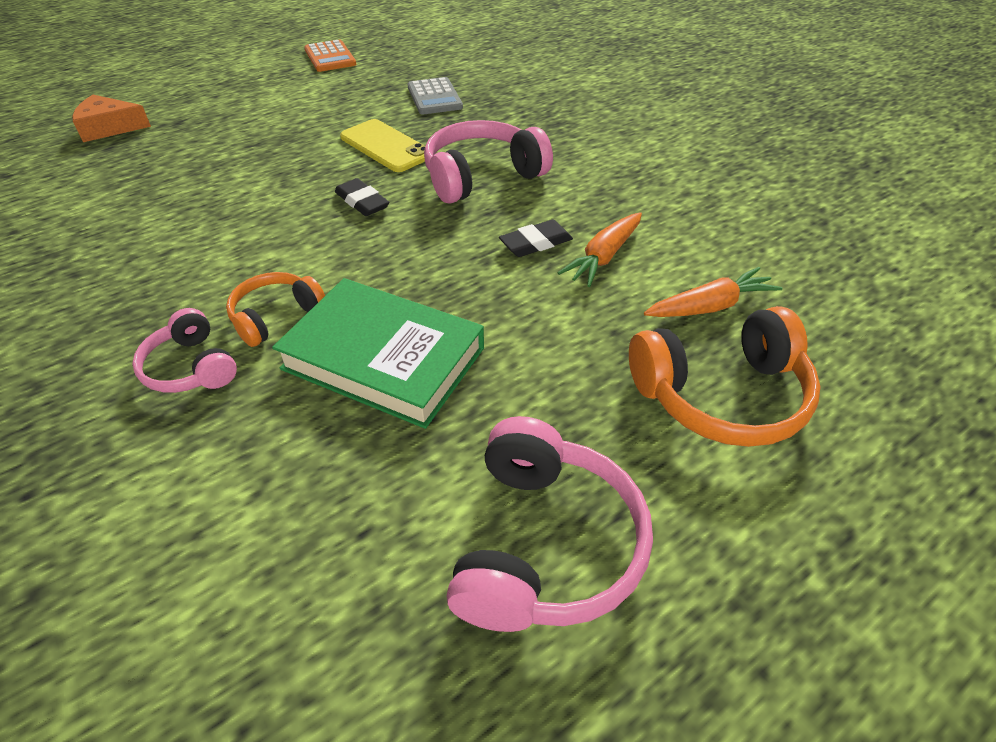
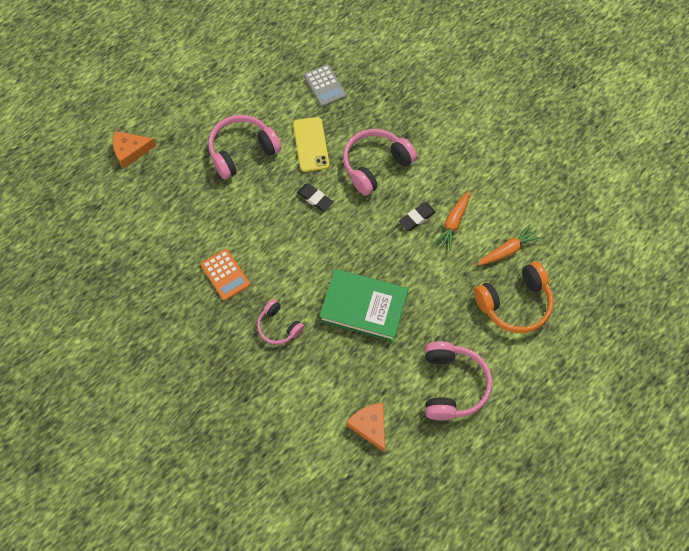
camera: 10 degrees left, 20 degrees up
orange headphones [226,272,325,347] -> none
orange calculator [304,40,357,72] -> orange calculator moved to [201,249,250,301]
yellow phone [340,119,425,172] -> yellow phone turned 45 degrees clockwise [293,117,330,172]
none -> pink headphones [208,115,281,179]
none -> orange cheese [347,403,385,453]

